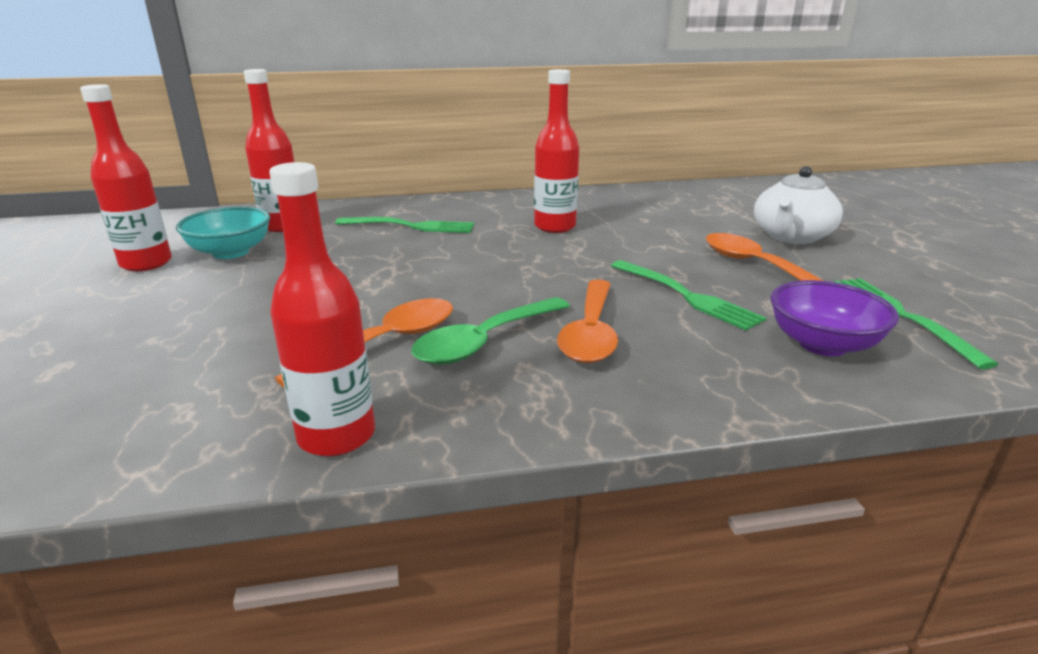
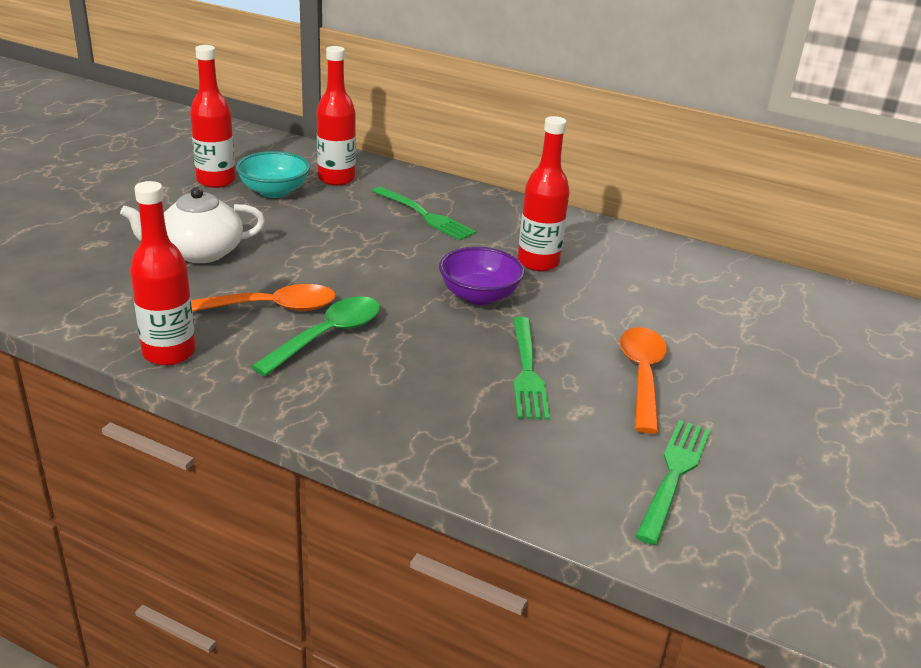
camera: 35 degrees right, 5 degrees up
green spoon [411,297,570,365] -> green spoon turned 135 degrees clockwise [251,296,380,376]
orange spoon [557,279,618,363] -> none
white teapot [754,166,843,244] -> white teapot moved to [120,187,265,263]
purple bowl [770,280,899,356] -> purple bowl moved to [439,247,525,305]

